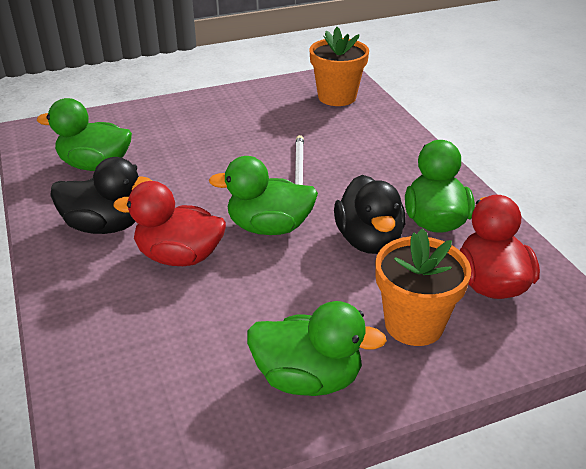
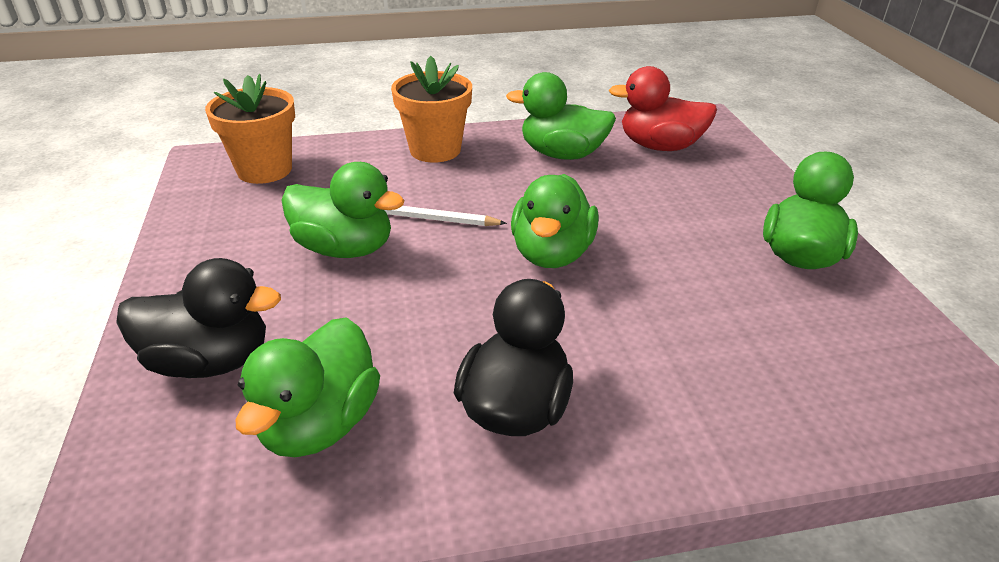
camera: 80 degrees left, 0 degrees up
red duck [113,181,226,266] -> none
black duck [334,175,406,254] -> black duck moved to [116,258,281,378]
orange flower pot [375,228,471,346] -> orange flower pot moved to [391,56,472,163]
none -> green duck [281,162,404,258]

